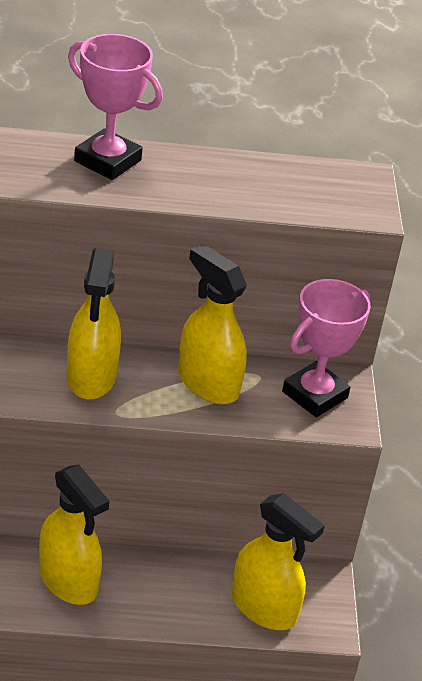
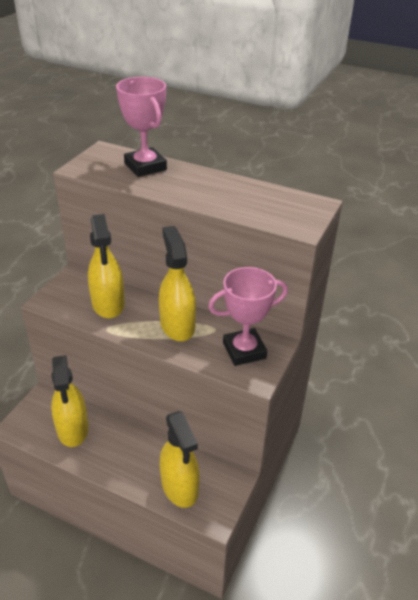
camera: 30 degrees right, 0 degrees up
yellow spray bottle [67,248,121,399] -> yellow spray bottle turned 45 degrees counterclockwise [88,214,125,318]

